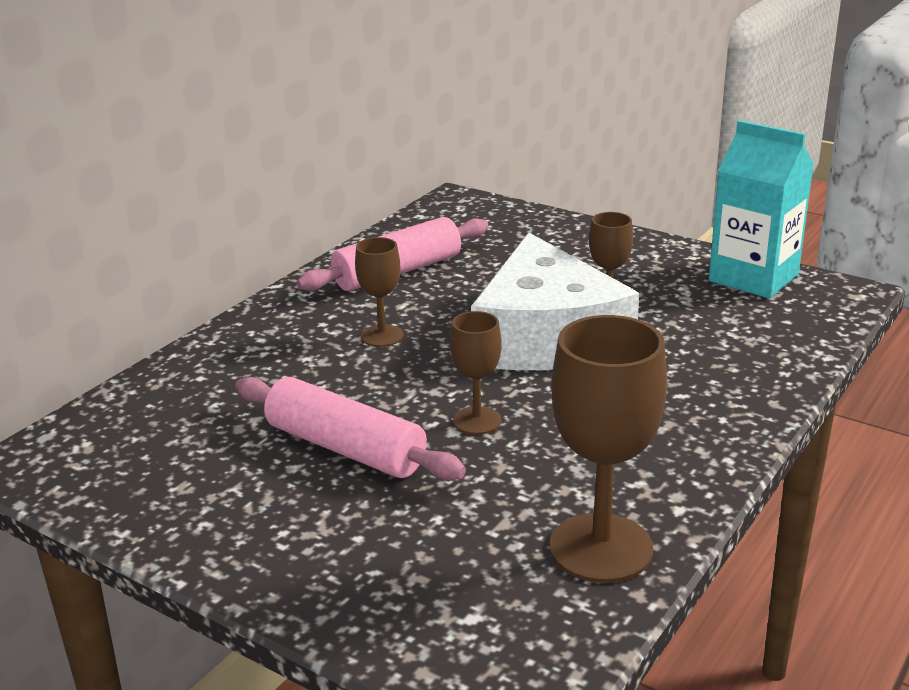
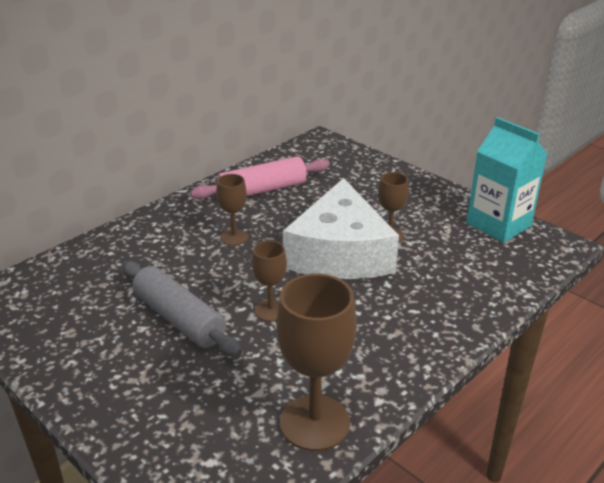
camera: 10 degrees right, 5 degrees up
pink rolling pin [235,377,466,480] -> grey rolling pin [122,261,242,357]

